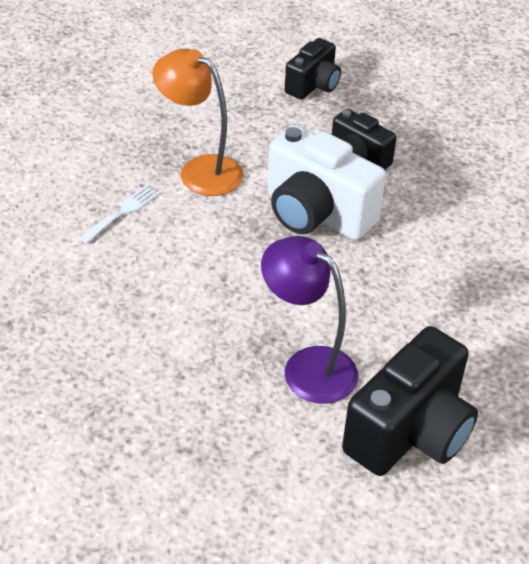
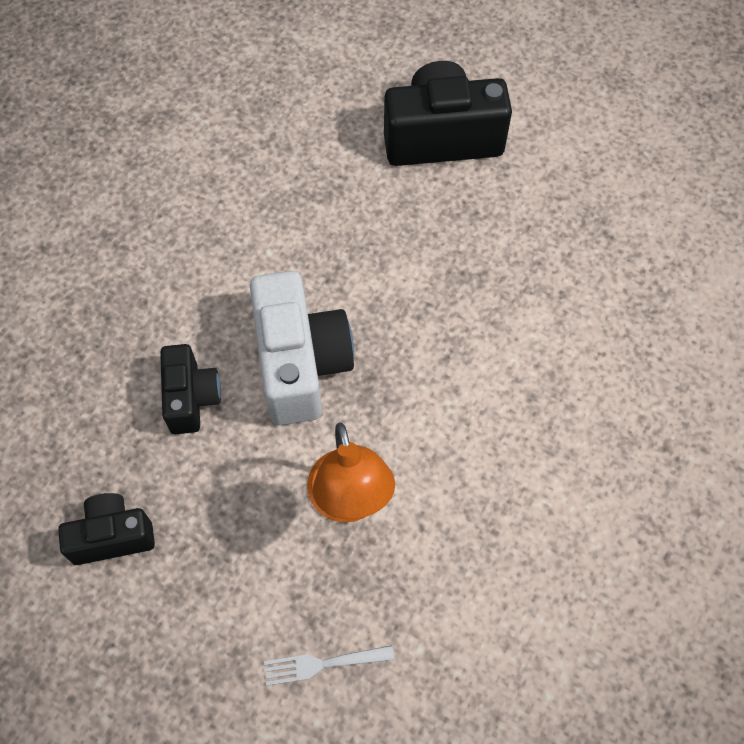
camera: 135 degrees left, 20 degrees up
white fork [79,185,160,244] -> white fork moved to [264,645,394,686]
purple lamp [261,236,358,404] -> none

